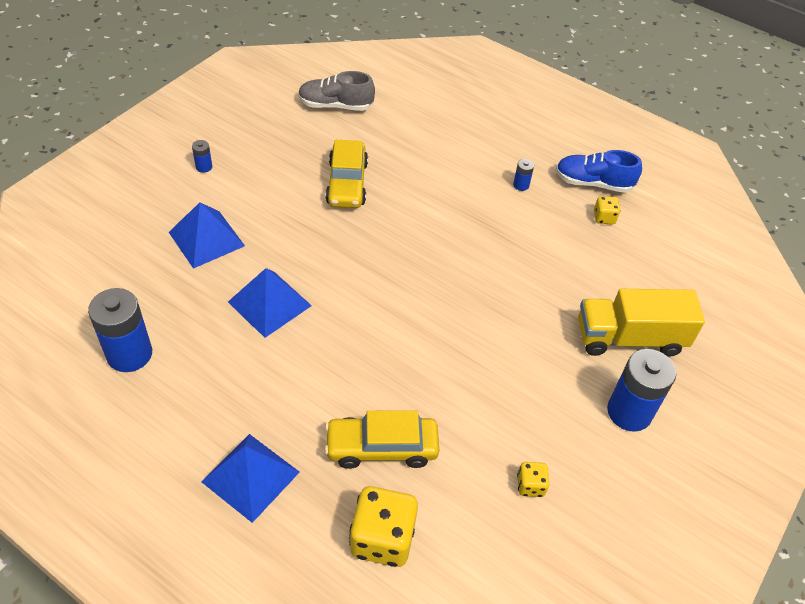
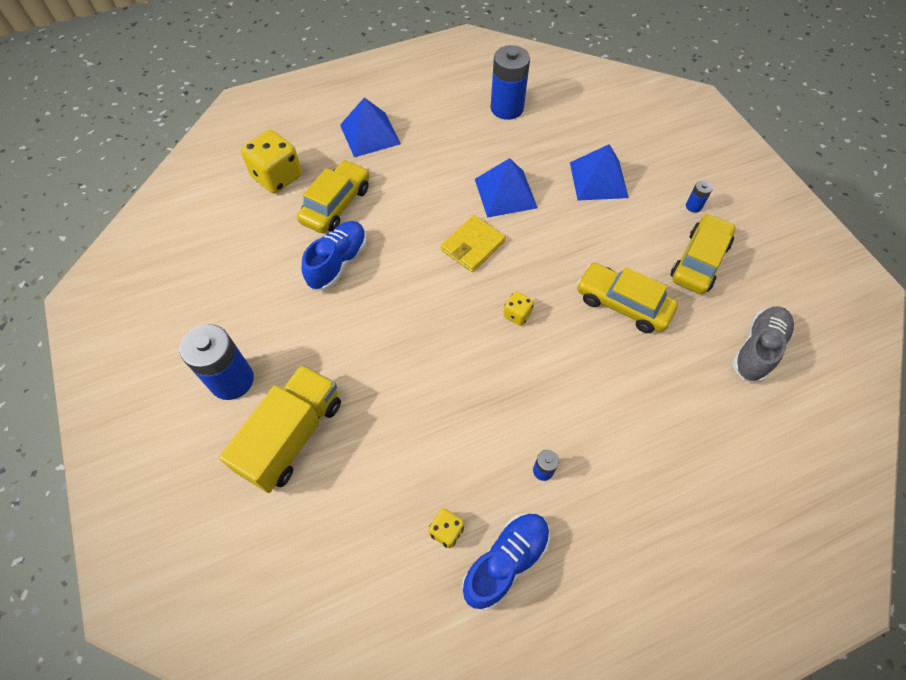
camera: 125 degrees right, 10 degrees up
yellow dice [517,462,549,497] -> yellow dice moved to [503,291,534,326]
none -> blue shoe [302,221,367,290]
none -> yellow wallet [441,215,506,272]
none -> yellow car [671,213,736,294]

